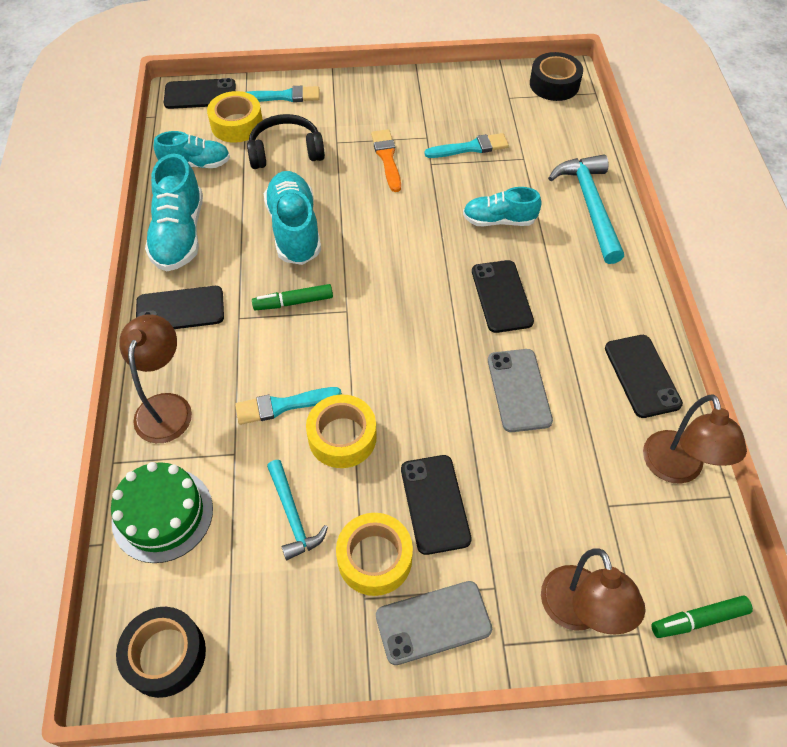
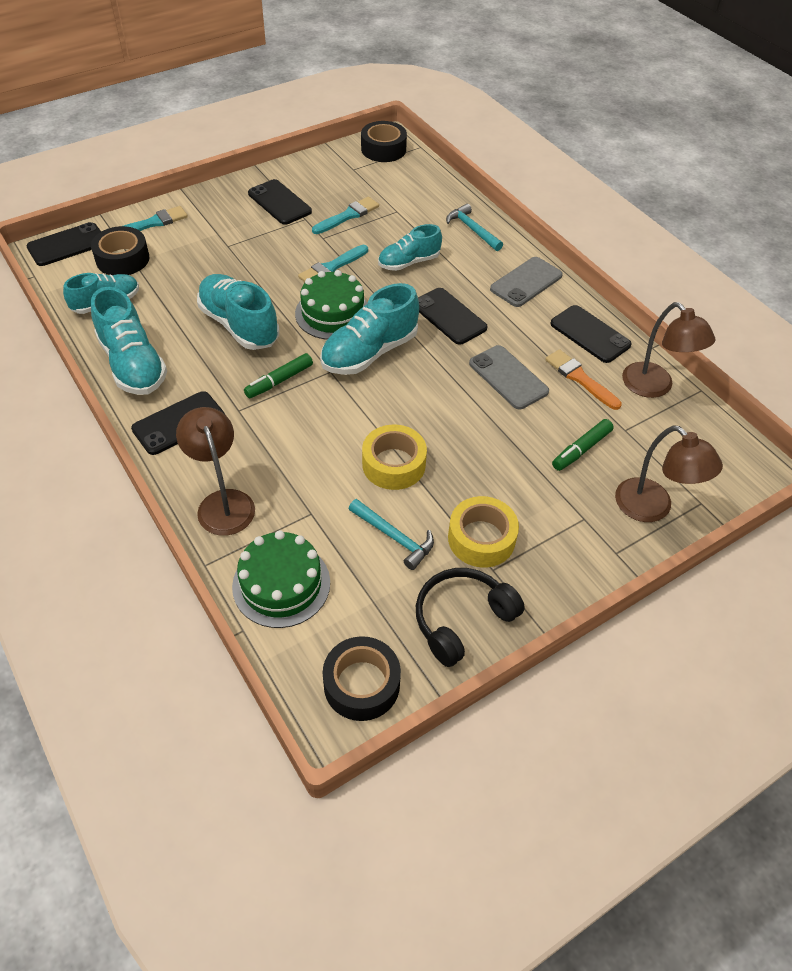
camera: 30 degrees left, 5 degrees down
yellow tape [207,91,263,143] -> black tape [91,226,150,275]
turquoise brush [235,387,342,425] -> turquoise brush moved to [298,245,368,282]
black headphones [247,114,325,169] -> black headphones moved to [416,568,525,667]
orange brush [371,129,401,192] -> orange brush moved to [545,349,622,410]
grey phone [376,581,492,665] -> grey phone moved to [490,257,563,307]
black phone [401,455,472,555] -> black phone moved to [248,179,312,225]
turquoise hammer [548,155,624,264] -> turquoise hammer [446,204,503,251], size x0.60
green marker [652,595,753,638] -> green marker moved to [552,419,614,471]
none -> green cake [295,270,367,340]
none -> turquoise shoe [320,283,419,375]

